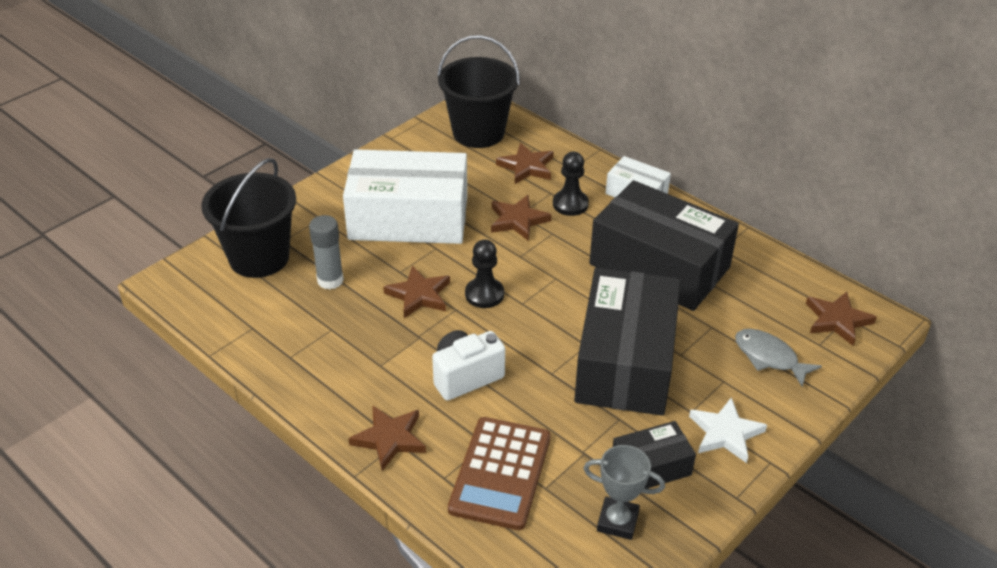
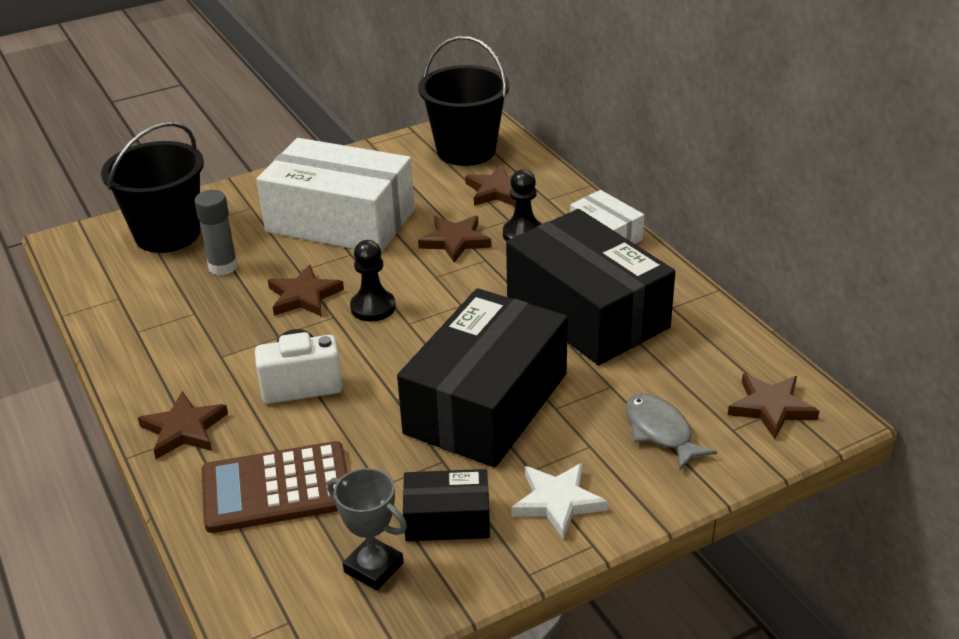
camera: 20 degrees right, 5 degrees down
brown calculator [448,417,551,530] -> brown calculator turned 45 degrees clockwise [202,441,348,533]

